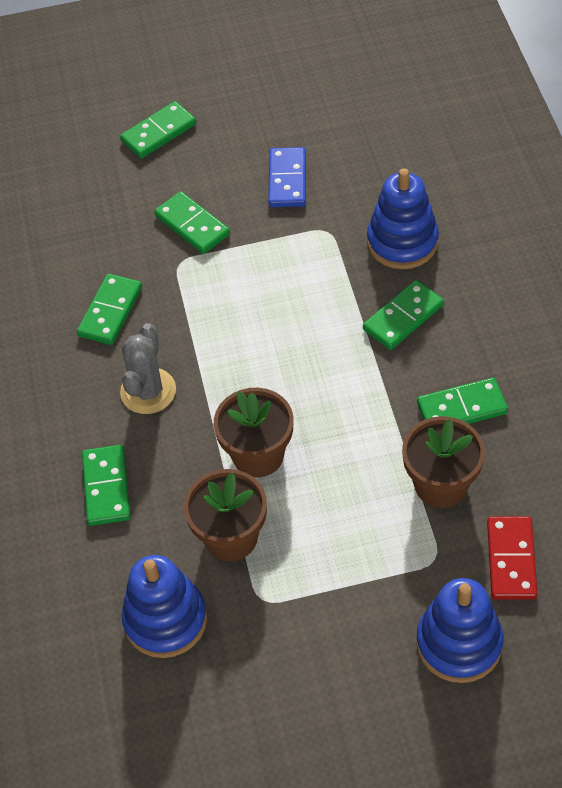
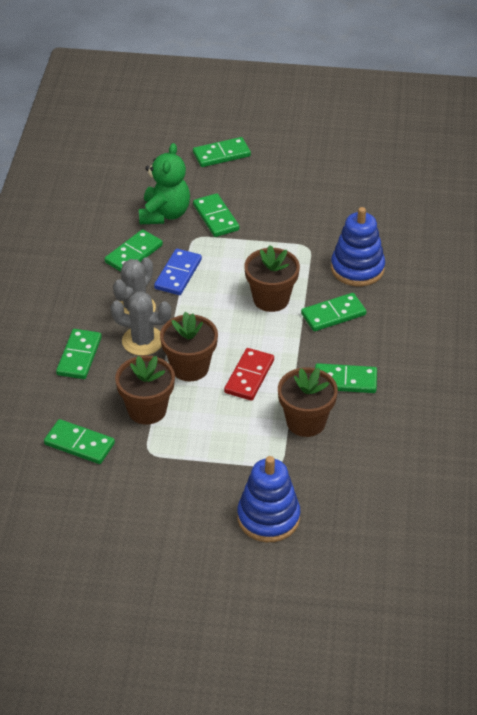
camera: 15 degrees right, 10 degrees down
blue stacking toy [122,555,207,658] -> green domino [44,419,115,464]
blue domino [268,147,306,207] -> blue domino moved to [154,249,202,295]
red domino [487,516,538,600] -> red domino moved to [224,348,274,401]
none -> grey cactus [111,291,171,356]
none -> green teddy bear [139,143,190,224]
none -> brown flower pot [244,245,300,312]

